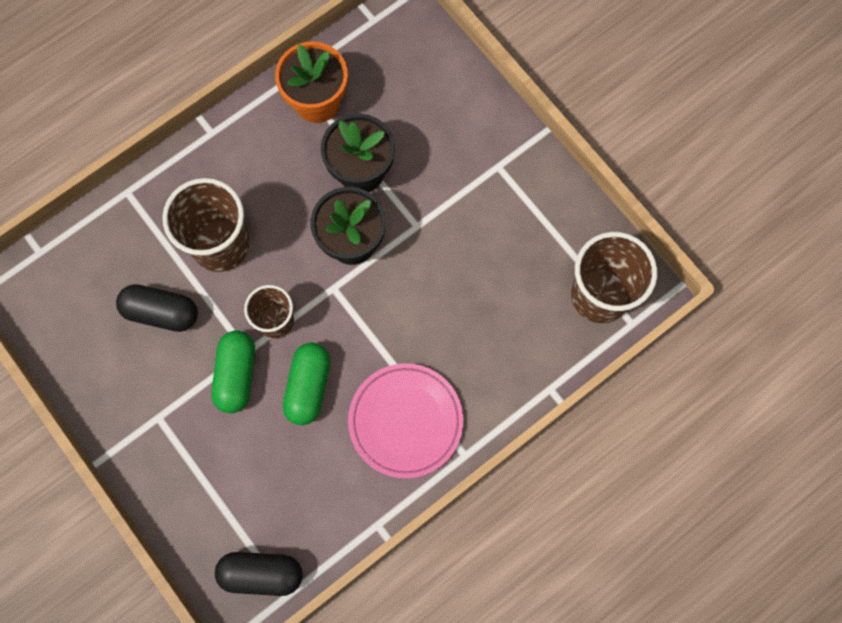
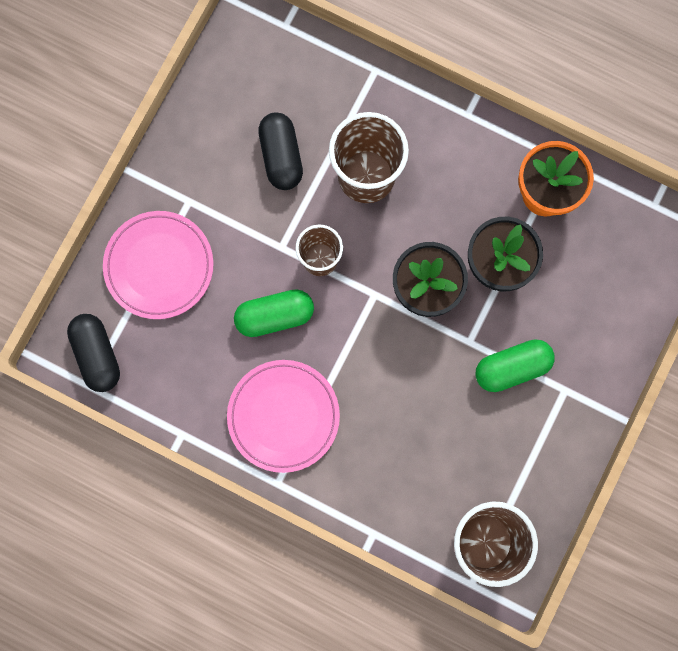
camera: 65 degrees right, 5 degrees up
green capsule [211,330,255,413] -> green capsule moved to [475,339,555,392]
none -> pink plate [103,211,214,319]

